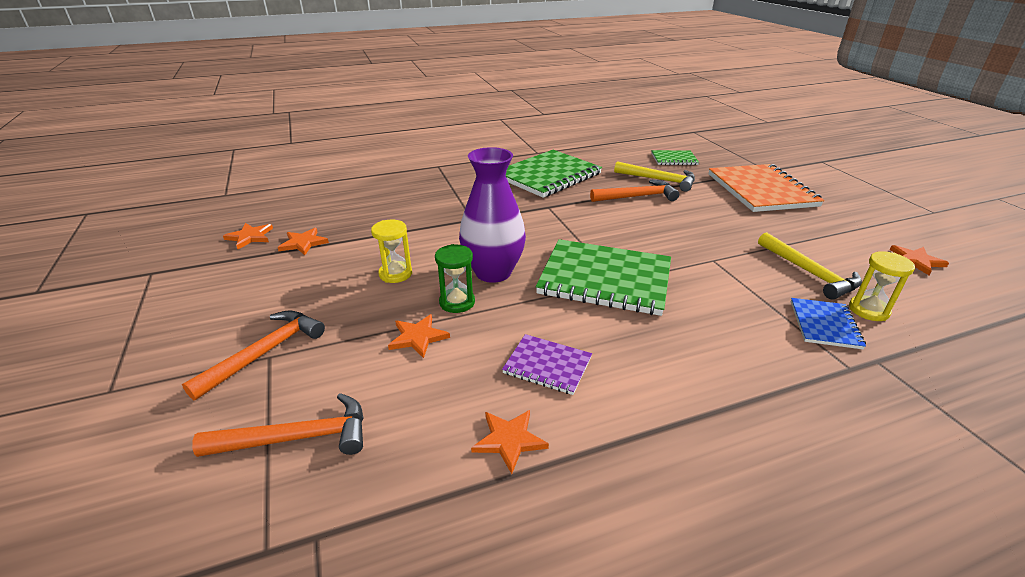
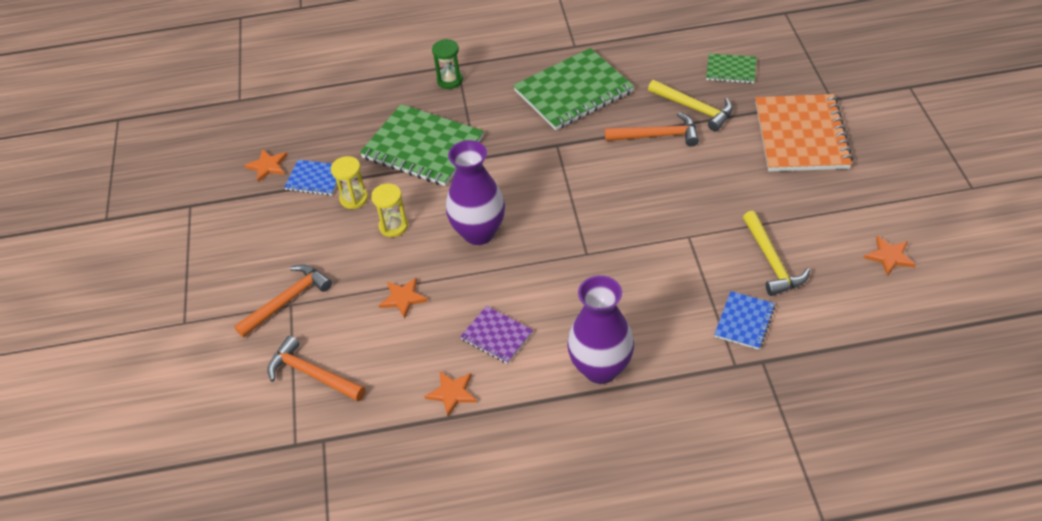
camera: 15 degrees right, 15 degrees up
orange hammer [192,393,364,457] -> orange hammer turned 150 degrees counterclockwise [267,336,366,401]
orange star [278,228,329,255] -> blue notebook [284,160,337,196]
green hourglass [435,244,475,313] -> green hourglass moved to [432,39,463,89]
green notebook [536,239,671,316] -> green notebook moved to [360,104,484,186]
yellow hourglass [849,251,915,321] -> yellow hourglass moved to [331,156,368,209]
none -> purple vase [567,275,634,384]

